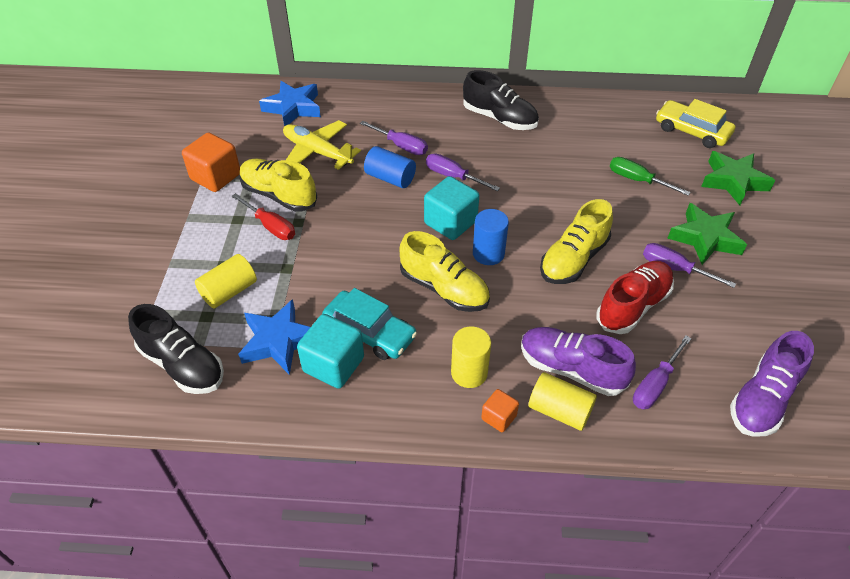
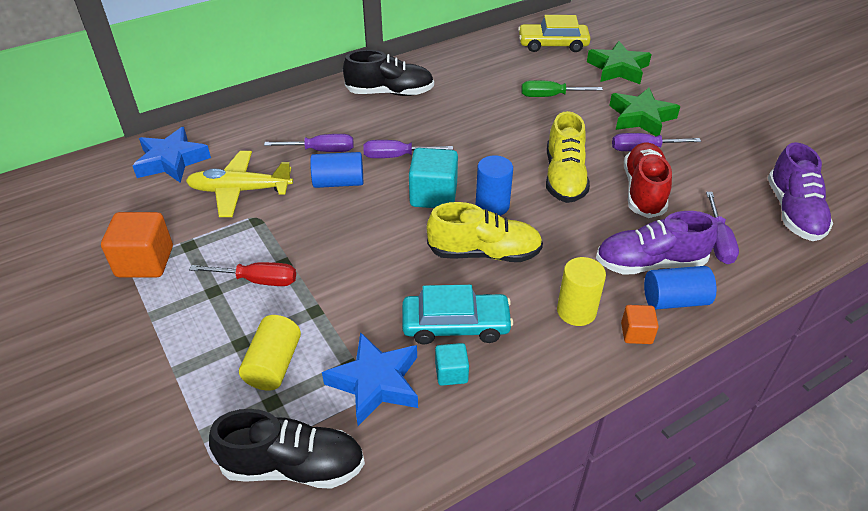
camera: 35 degrees left, 5 degrees down
yellow shoe [239,159,317,212] -> none
turquoise cube [297,314,364,389] -> turquoise cube [435,343,469,386], size x0.54
yellow cylinder [528,372,597,431] -> blue cylinder [644,266,717,310]

